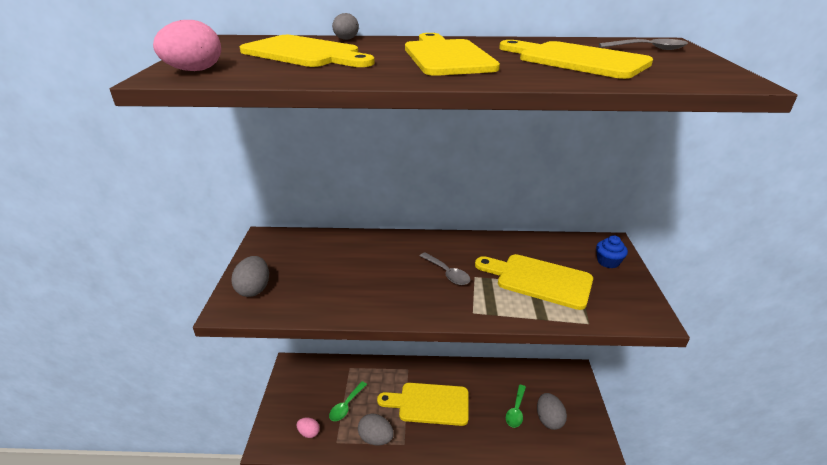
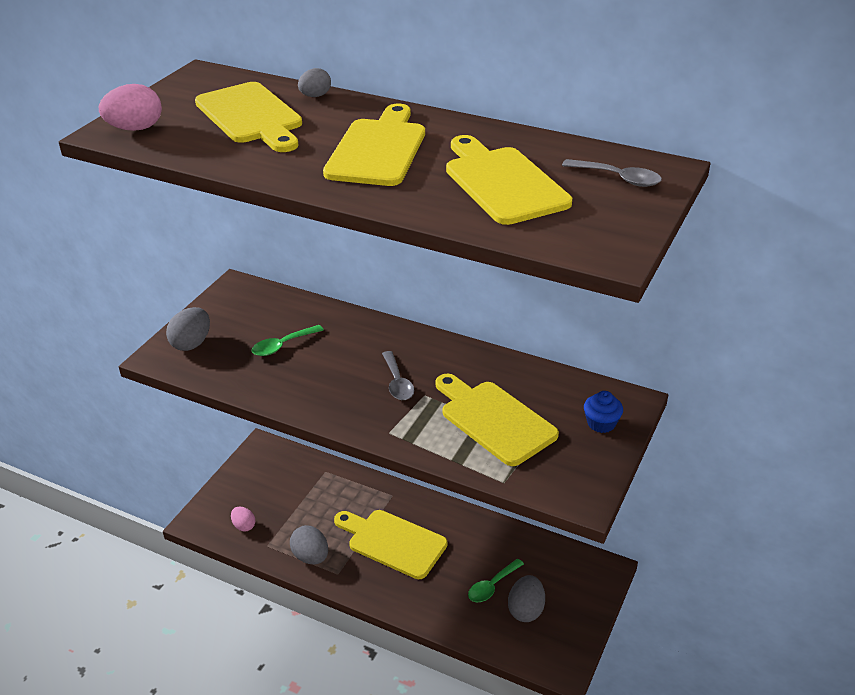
camera: 25 degrees right, 5 degrees up
green spoon [329,381,367,421] -> green spoon moved to [252,325,324,356]

